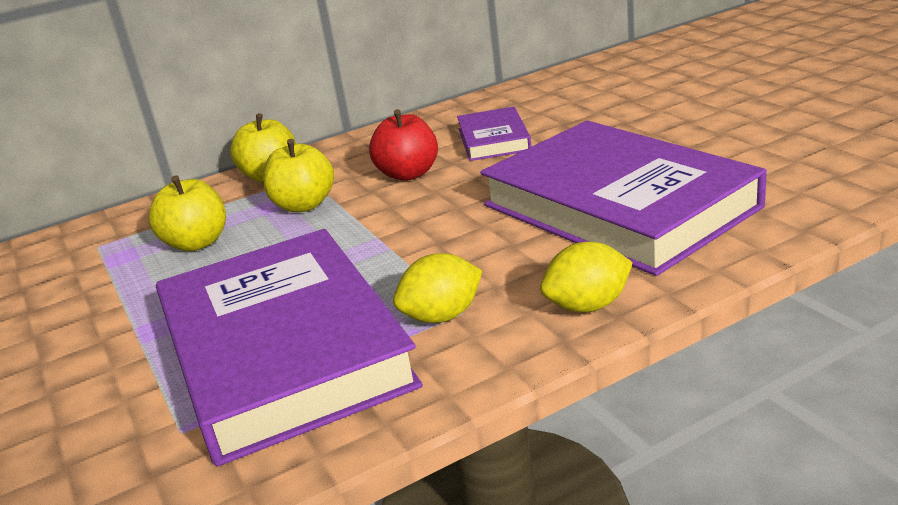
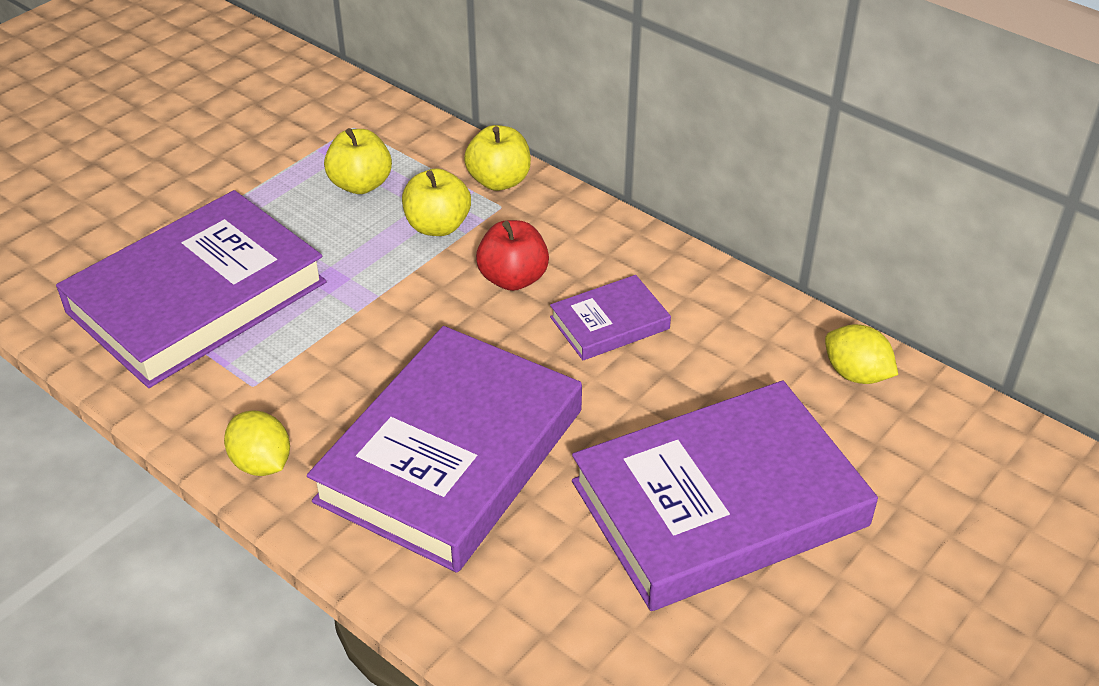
camera: 65 degrees right, 15 degrees up
yellow lemon [393,253,482,323] -> yellow lemon moved to [825,324,898,384]
none -> purple book [572,380,878,611]

